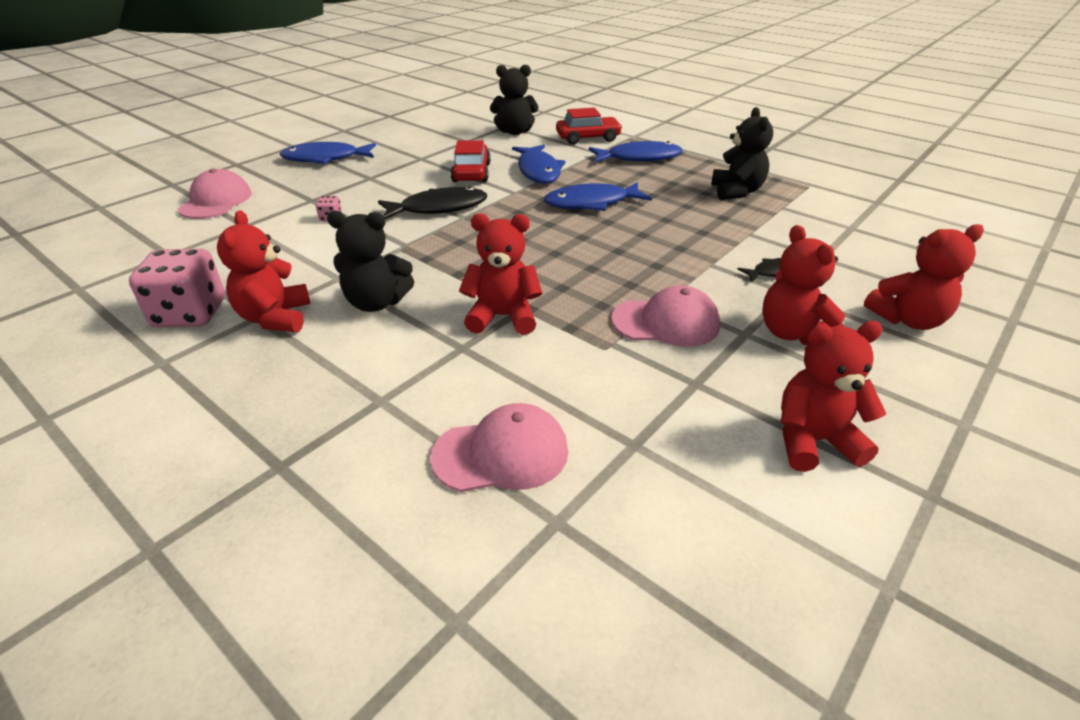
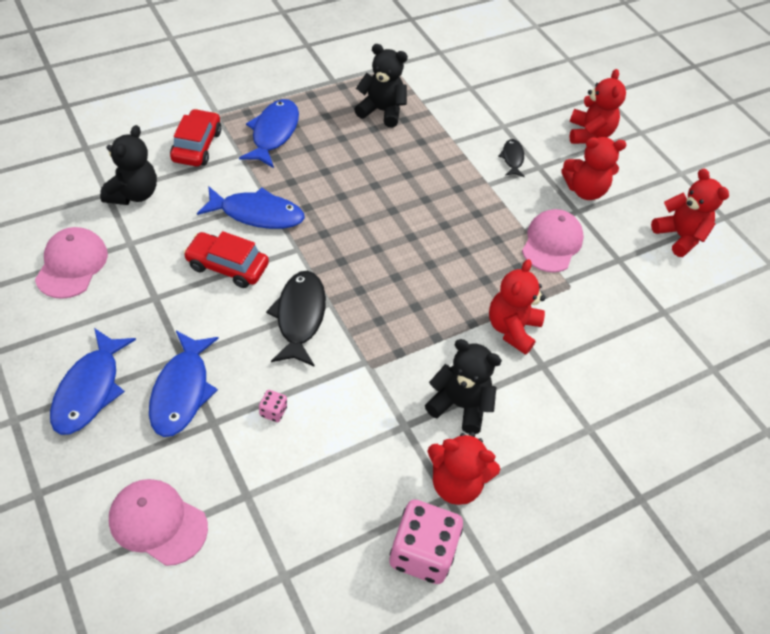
camera: 75 degrees left, 15 degrees up
black teddy bear [327,211,414,312] -> black teddy bear turned 90 degrees counterclockwise [425,339,502,434]
pink cap [430,403,568,492] -> pink cap moved to [35,227,108,299]
blue fish [544,182,652,211] -> blue fish moved to [149,331,219,437]
red teddy bear [781,321,886,472] -> red teddy bear turned 135 degrees clockwise [651,169,729,257]

